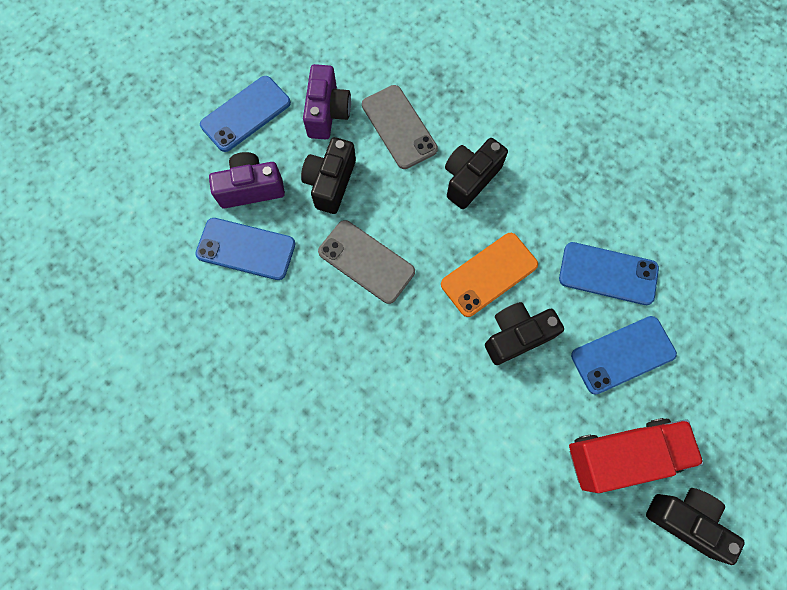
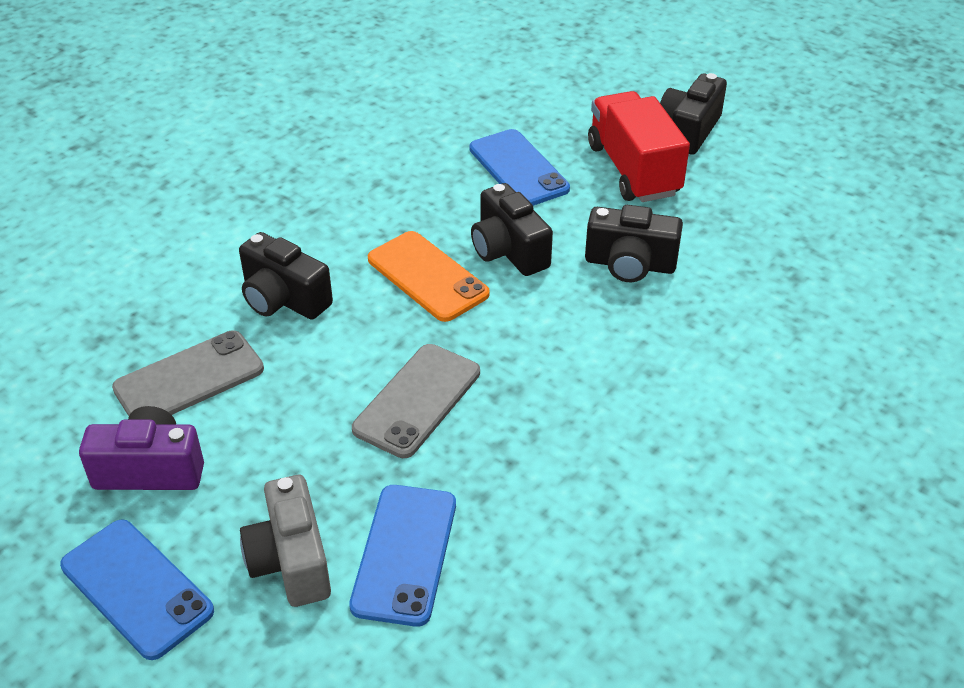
camera: 95 degrees left, 30 degrees down
purple camera [209,152,285,208] -> grey camera [240,475,331,607]
black camera [301,137,356,214] -> black camera moved to [585,205,683,282]
blue phone [559,242,659,305] -> none

